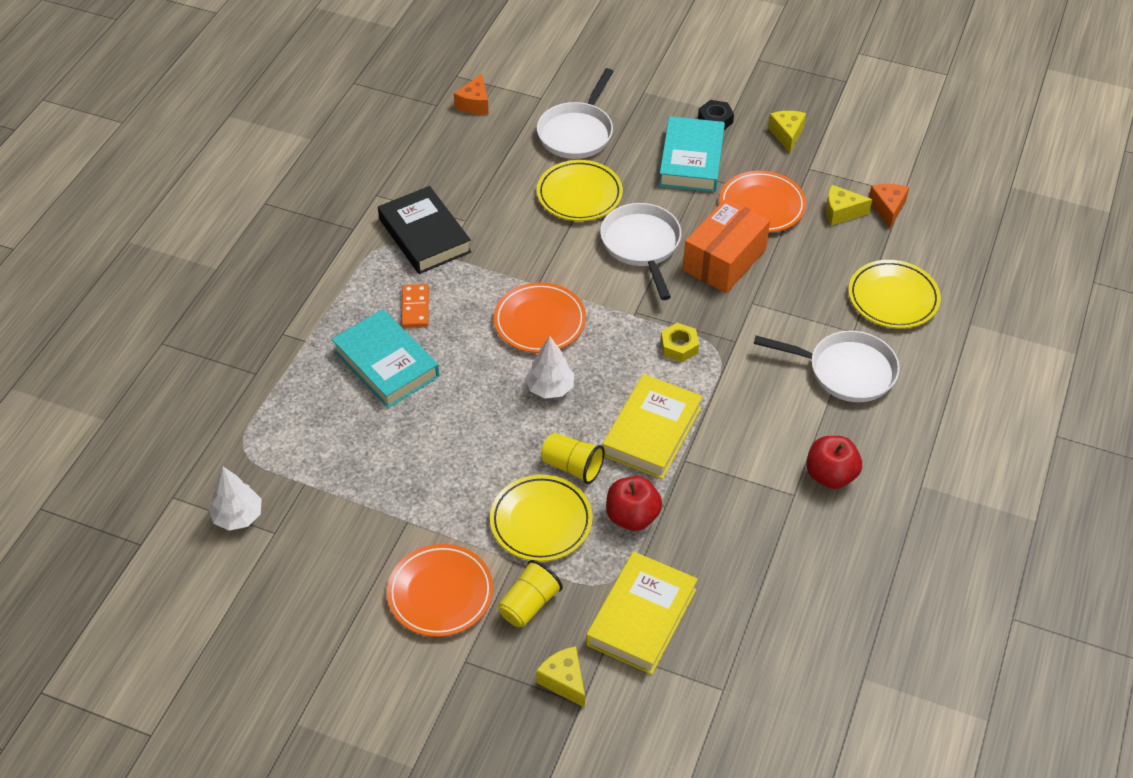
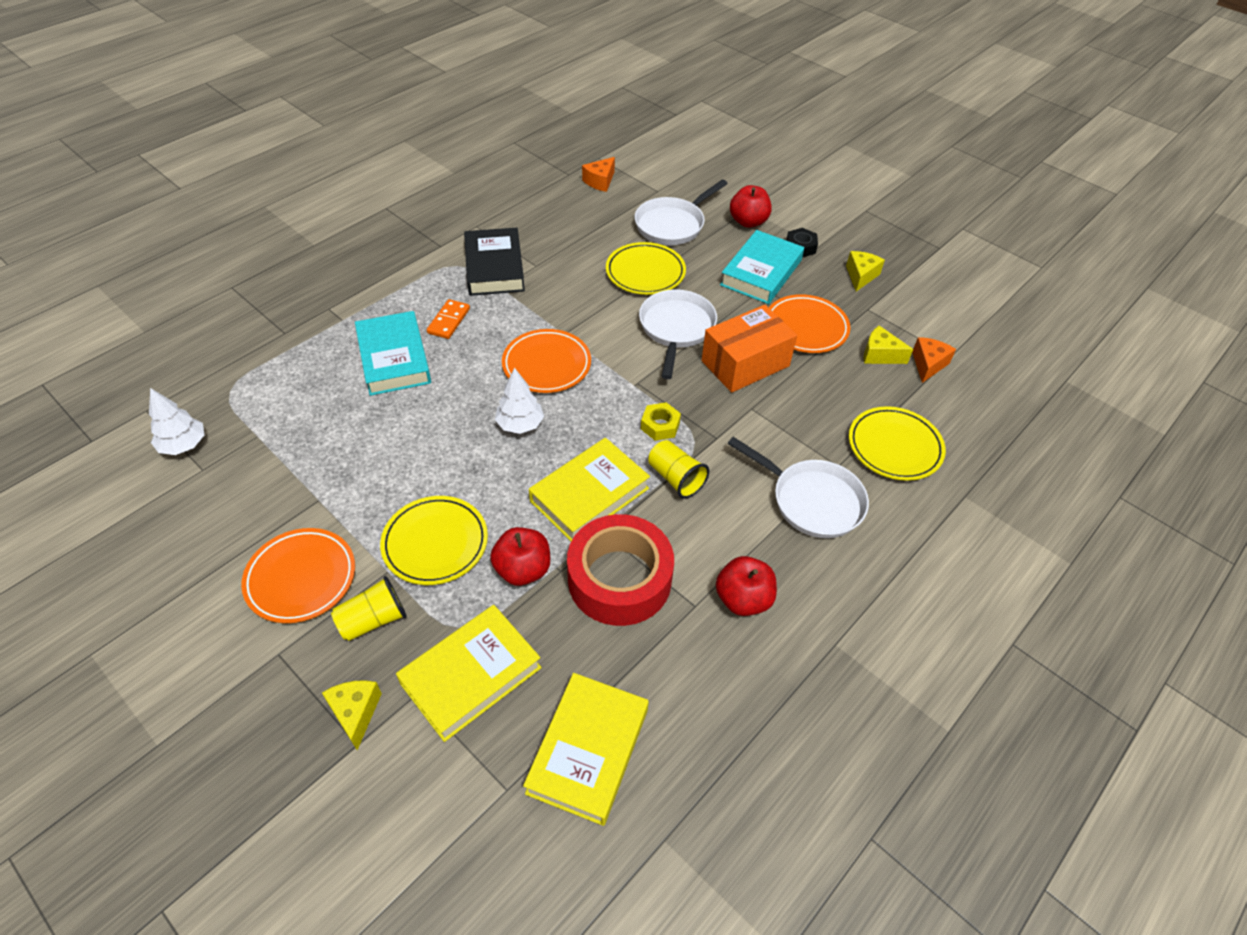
camera: 20 degrees right, 0 degrees up
yellow cup [541,433,605,484] -> yellow cup moved to [648,440,709,499]
none -> yellow book [523,673,649,826]
none -> red tape [567,514,674,626]
none -> red apple [730,185,772,228]

